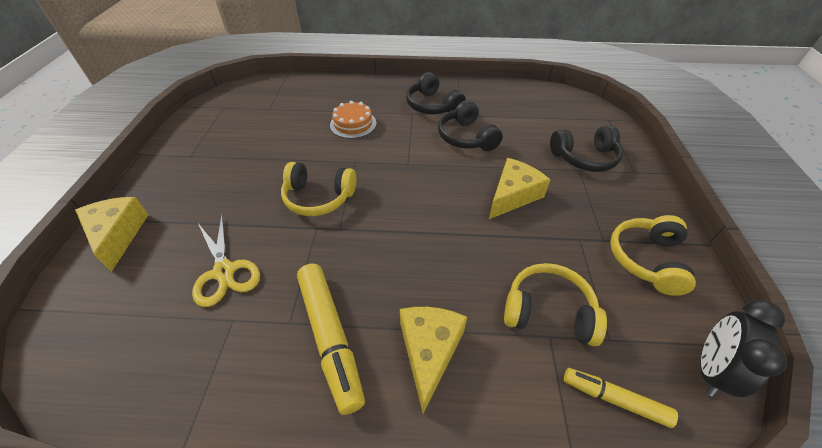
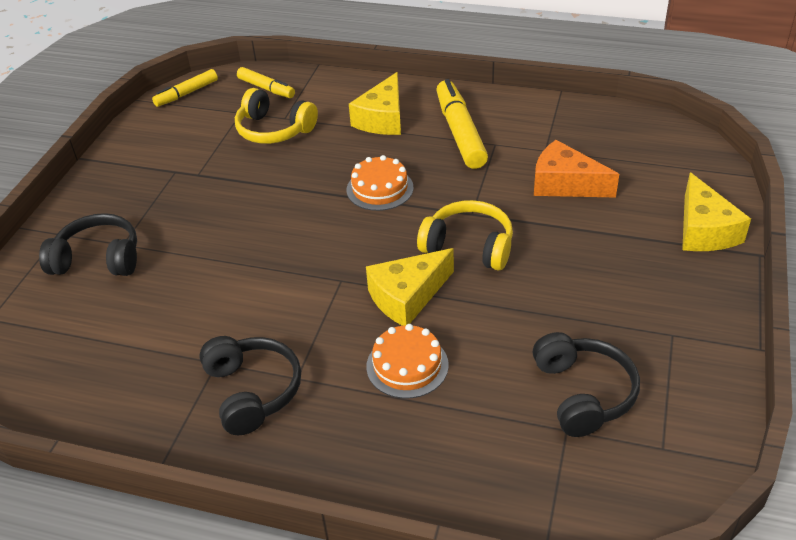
camera: 165 degrees left, 5 degrees down
yellow scissors [192,215,260,307] -> orange cheese [534,140,619,198]
black headphones [438,100,503,151] -> black headphones moved to [533,332,640,437]
yellow cheese [489,158,551,219] -> yellow cheese moved to [366,248,454,326]
yellow headphones [610,215,696,296] -> none
black clock [700,300,788,397] -> yellow marker [152,69,218,107]
none -> orange cake [347,155,414,211]

